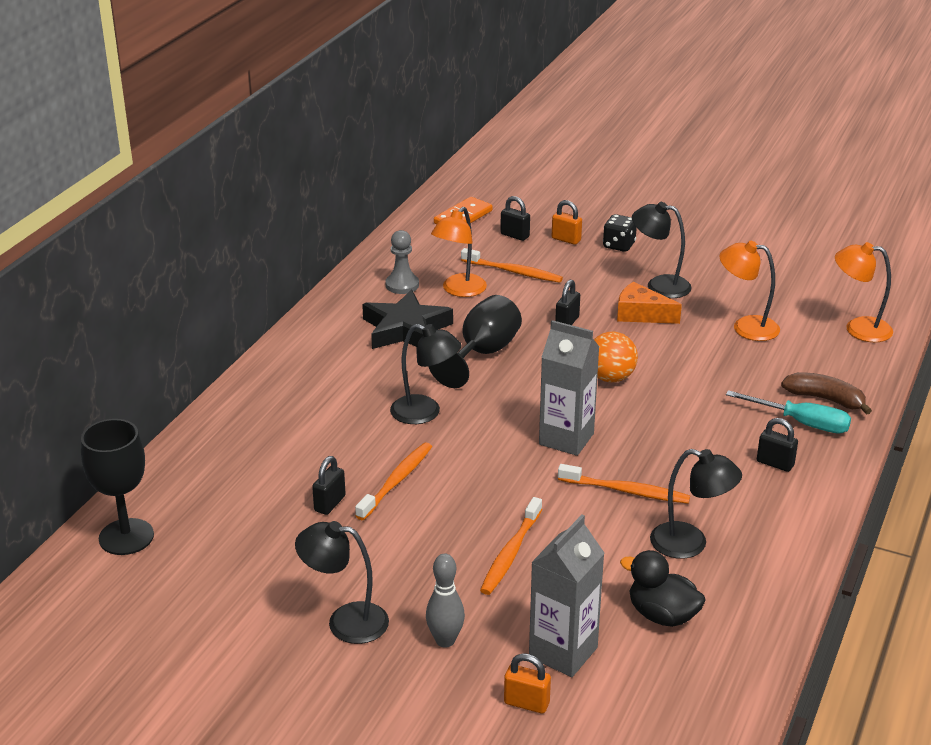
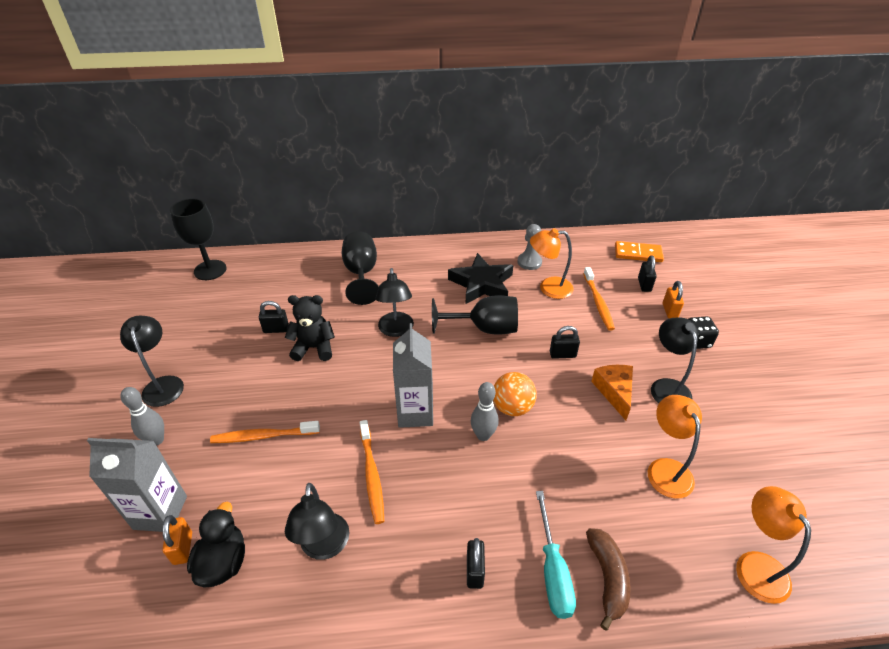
camera: 60 degrees right, 10 degrees up
orange toothbrush [355,442,432,520] -> black teddy bear [285,295,335,361]
orange padlock [504,653,551,714] -> orange padlock moved to [162,515,192,565]
none -> black goblet [342,231,379,305]
none -> grey bowling pin [471,382,499,441]

